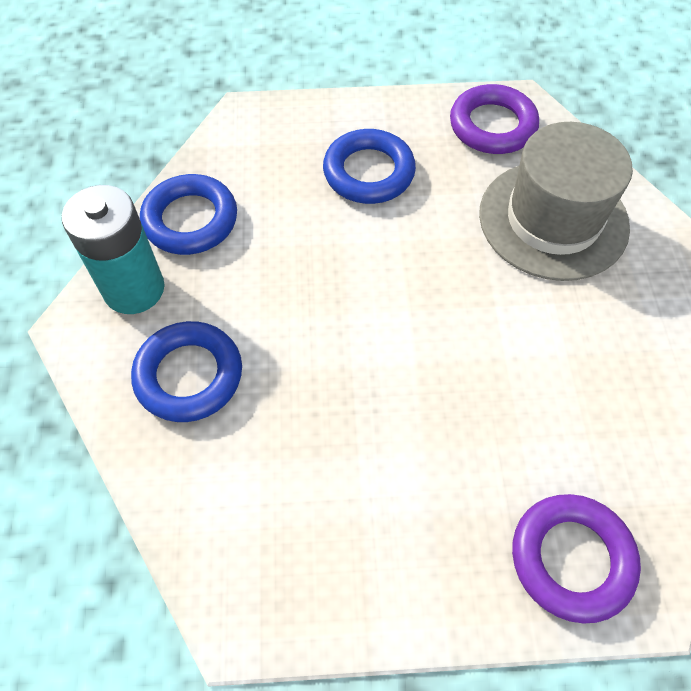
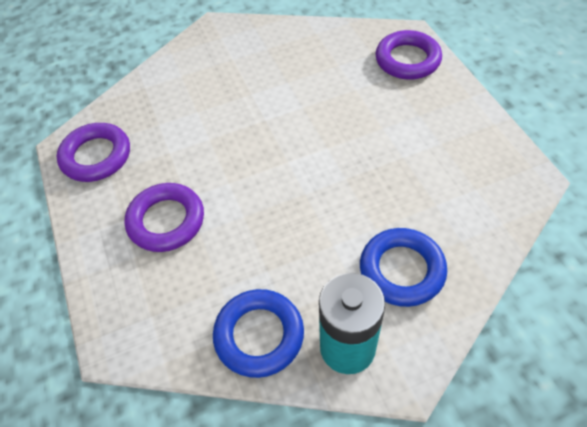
camera: 105 degrees left, 5 degrees down
blue ring [323,129,416,204] -> purple ring [124,183,204,252]
grey hat [479,122,633,281] -> none

